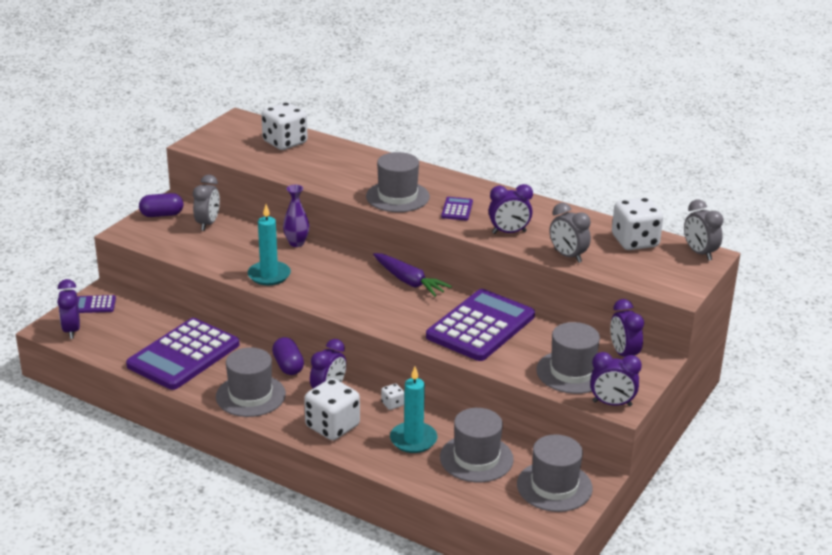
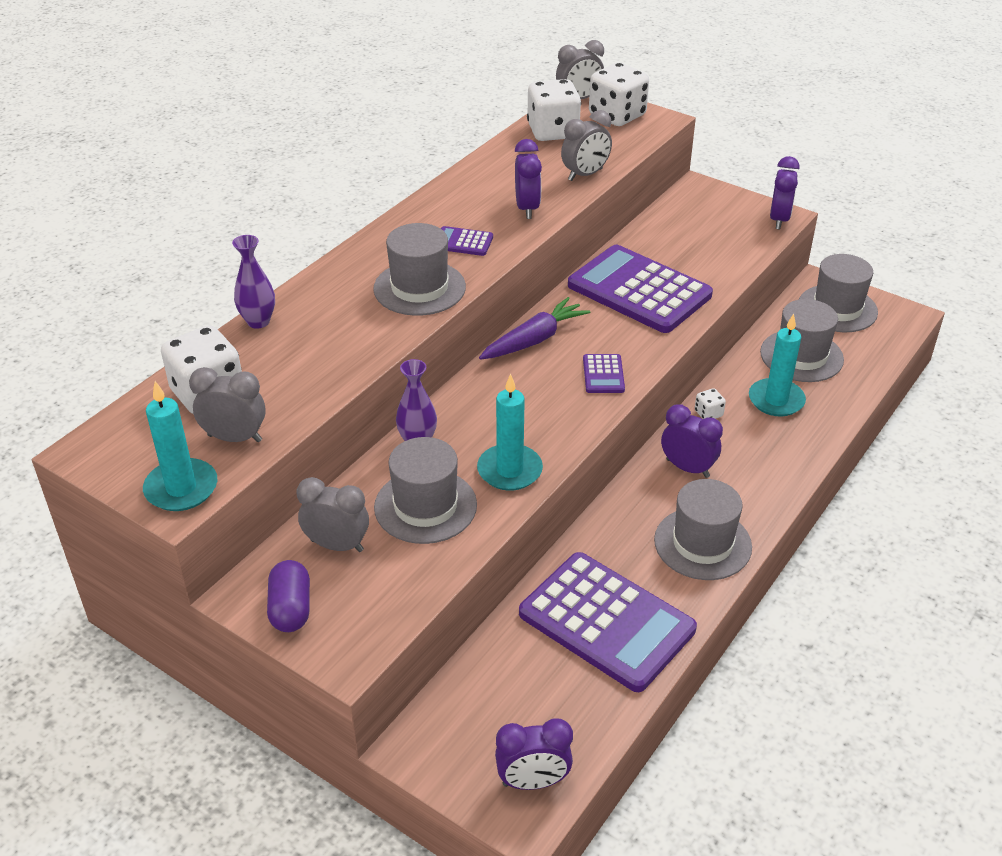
camera: 85 degrees left, 10 degrees up
purple calculator [77,295,116,313] -> purple calculator moved to [583,354,625,393]
purple capsule [272,337,304,375] -> none
white dice [304,378,360,440] -> white dice moved to [589,63,649,126]
grey hat [536,322,600,394] -> grey hat moved to [374,437,477,544]
purple clock [610,299,644,357] -> none
none -> turquoise candle [143,381,217,511]
none -> grey clock [189,367,266,442]
none -> purple vase [232,235,275,329]

